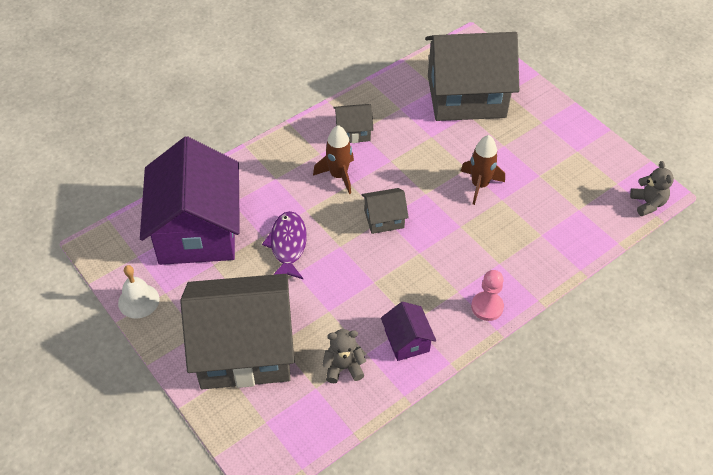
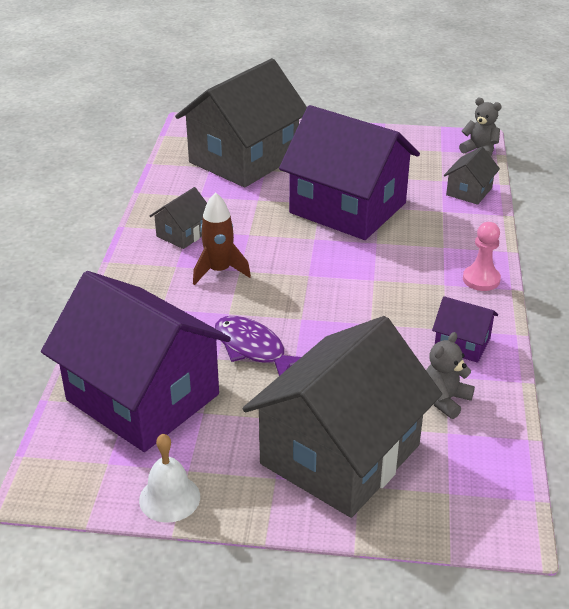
camera: 45 degrees left, 15 degrees down
grey house [362,188,409,234] -> grey house moved to [444,146,500,205]
brown rocket [461,135,505,205] -> purple house [279,105,420,240]

